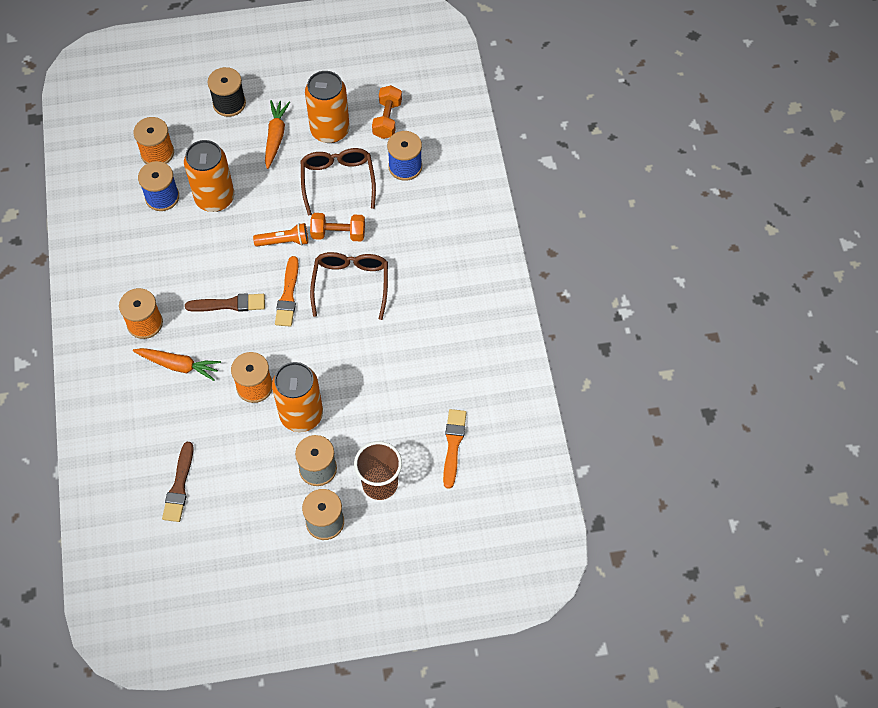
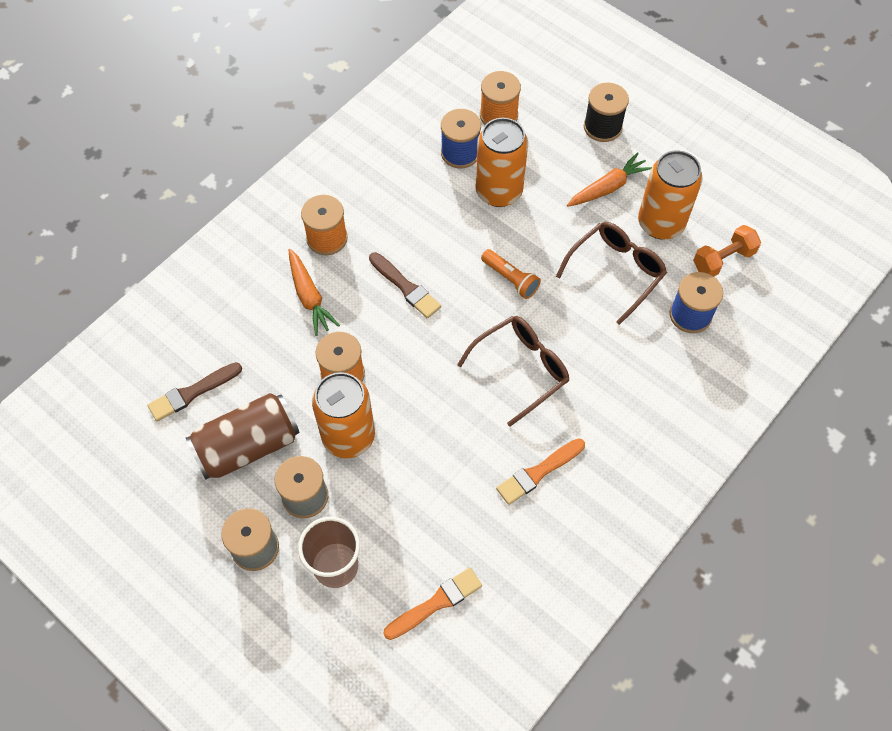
camera: 50 degrees right, 0 degrees up
orange brush [275,256,299,327] -> orange brush moved to [496,438,585,505]
orange dumbbell [310,213,365,241] -> none
none -> brown can [186,393,300,479]

